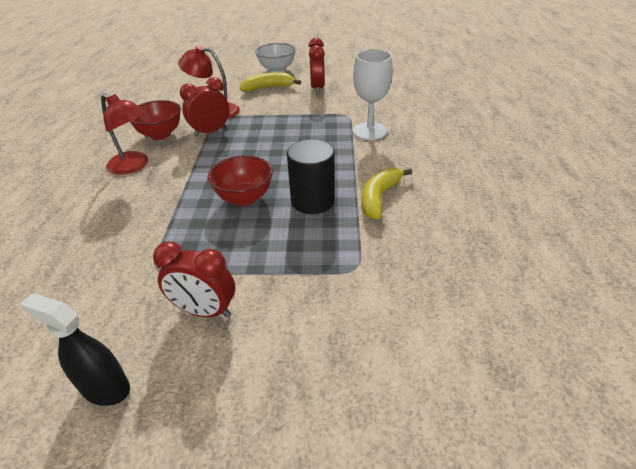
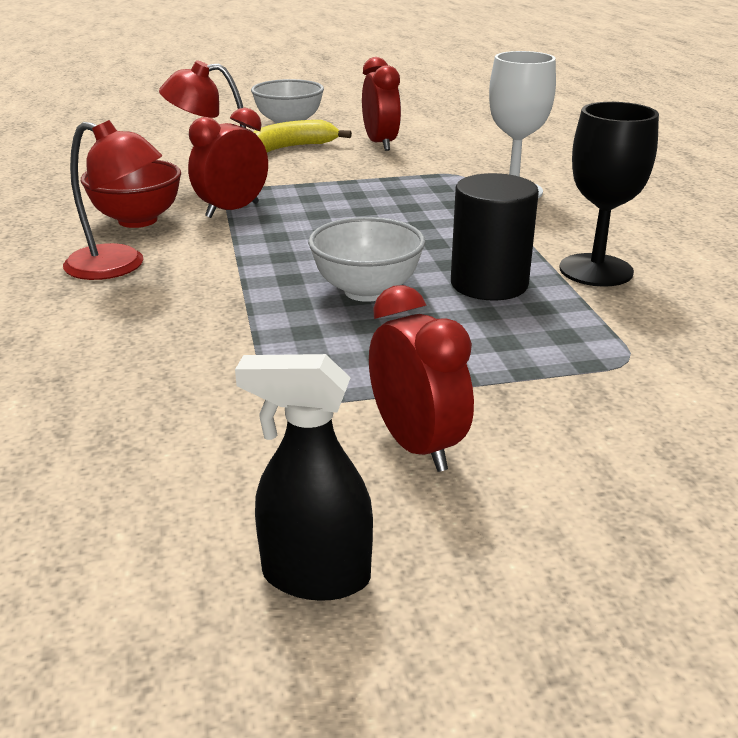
camera: 15 degrees left, 10 degrees down
red clock [153,241,235,317] -> red clock turned 120 degrees counterclockwise [369,285,474,472]
red bowl [208,155,273,206] -> white bowl [308,217,425,302]
yellow banana [361,168,412,219] -> black goblet [559,102,659,287]

